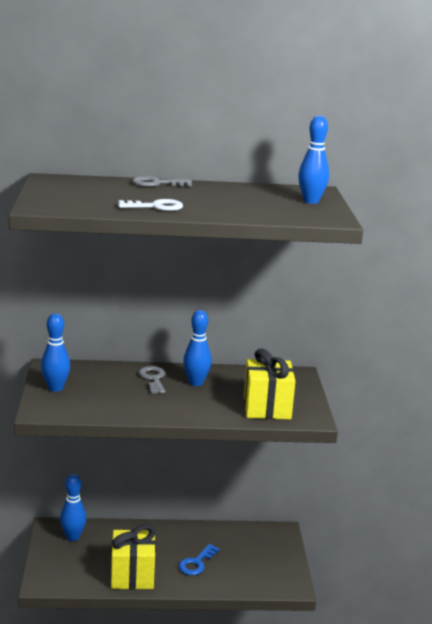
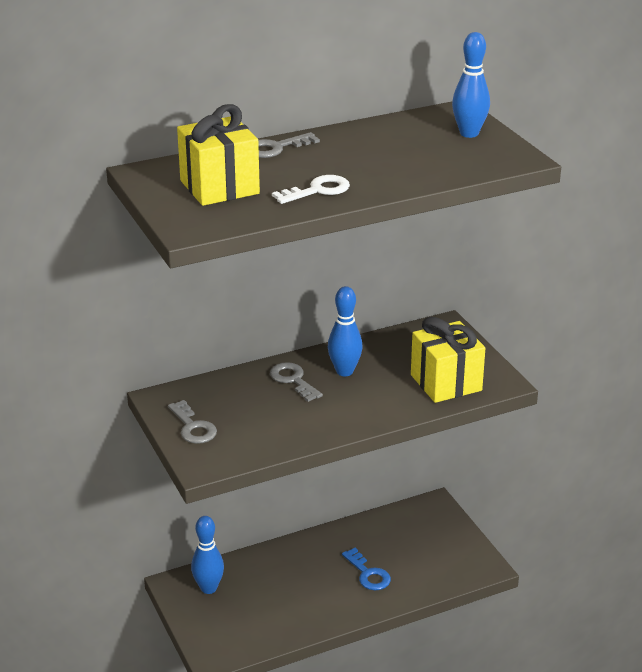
camera: 20 degrees left, 10 degrees up
blue bowling pin [41,313,70,392] -> grey key [168,400,217,444]
yellow gift [111,525,156,589] -> yellow gift moved to [177,104,260,206]
blue key [179,544,220,575] -> blue key turned 45 degrees counterclockwise [342,548,391,590]

